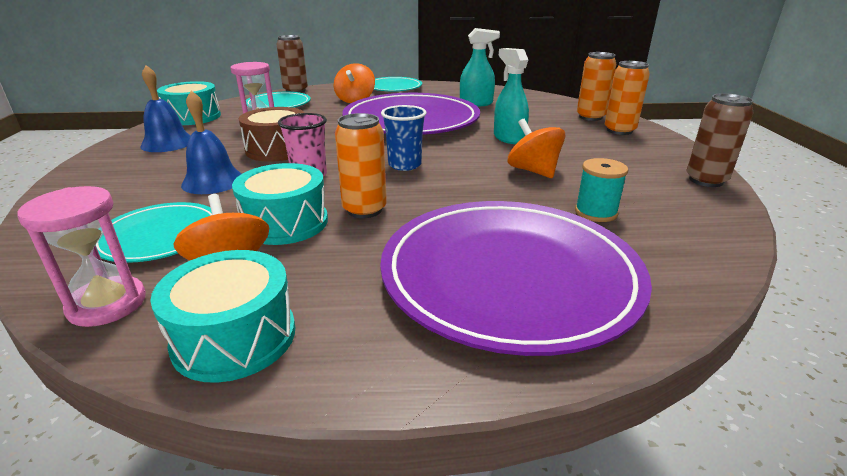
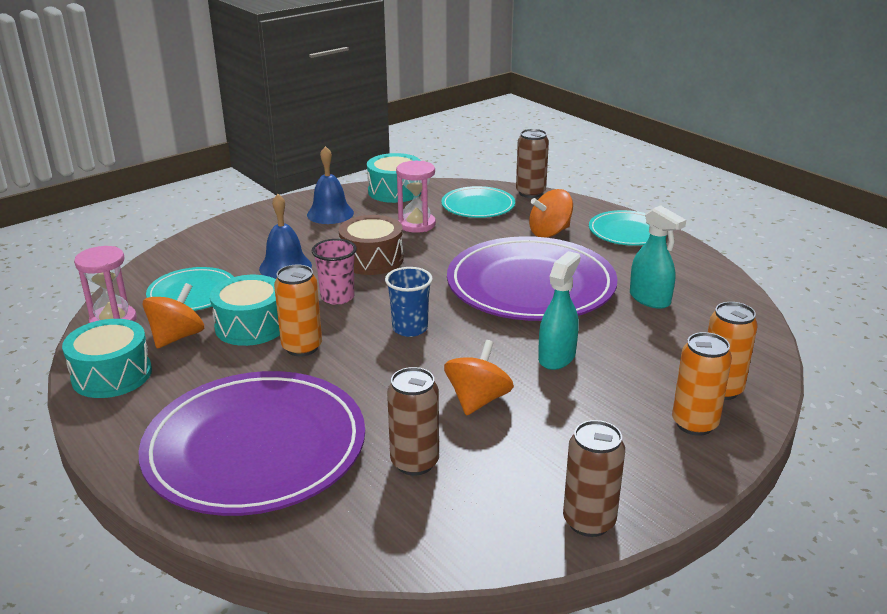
camera: 55 degrees right, 0 degrees up
turquoise spool [575,158,628,222] -> brown can [387,367,439,476]

